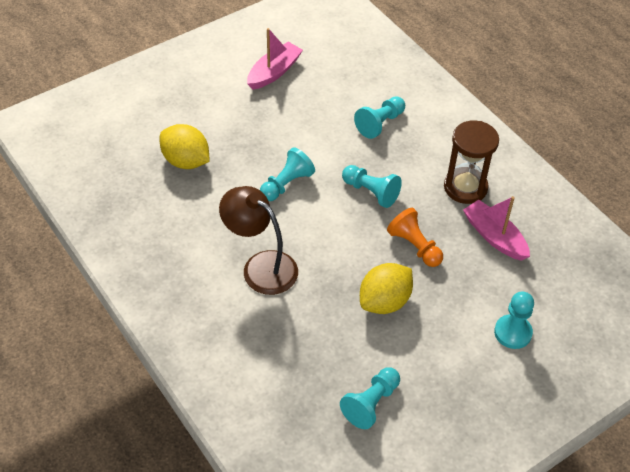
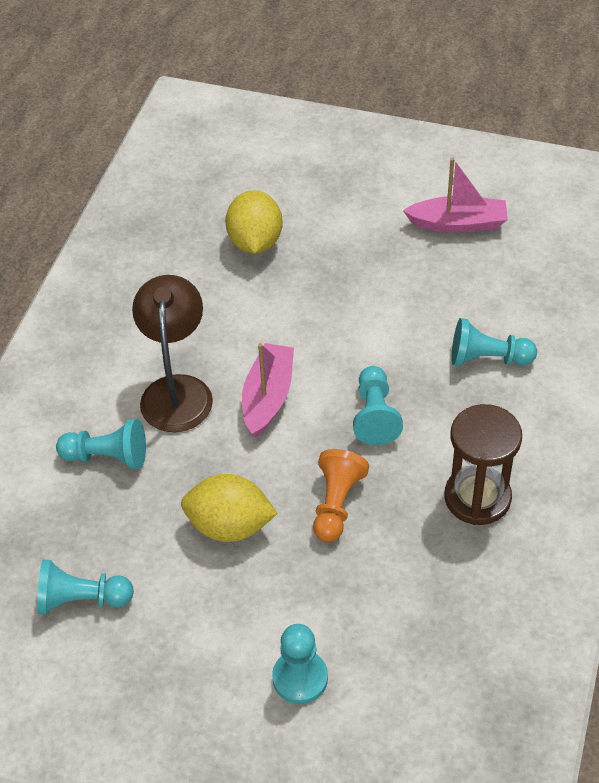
camera: 55 degrees right, 0 degrees up
turquoise pawn [260,147,315,201] -> turquoise pawn moved to [56,419,146,469]
pink boat [463,196,530,261] -> pink boat moved to [242,343,294,437]

